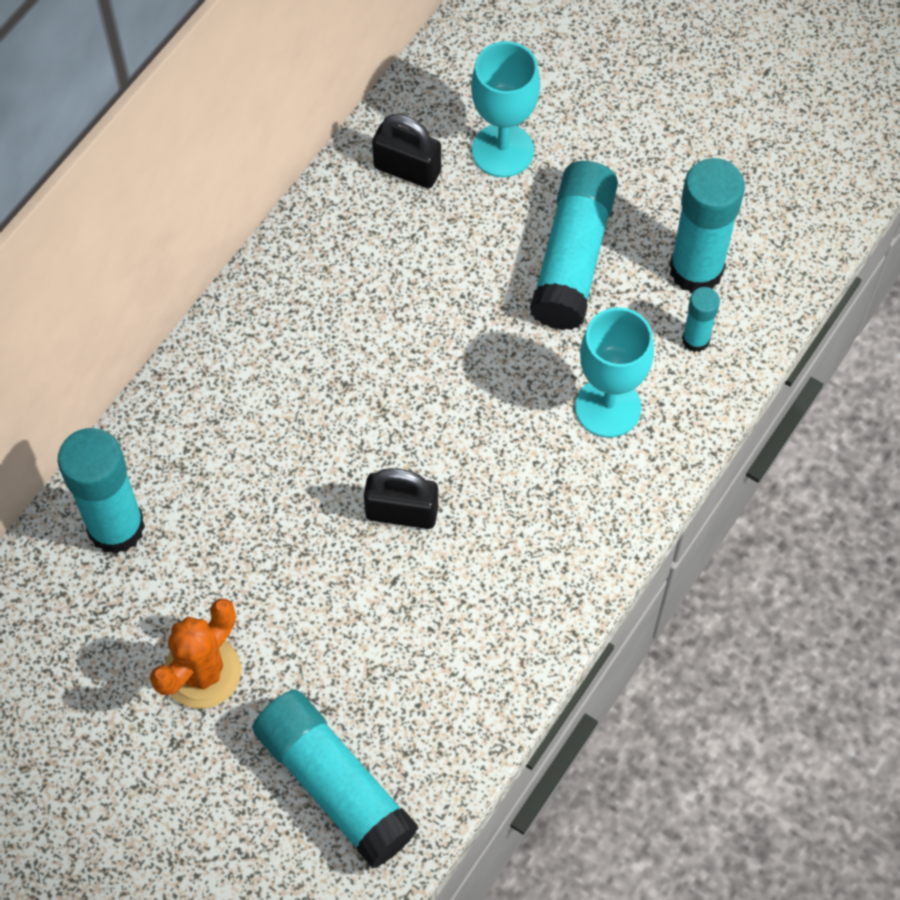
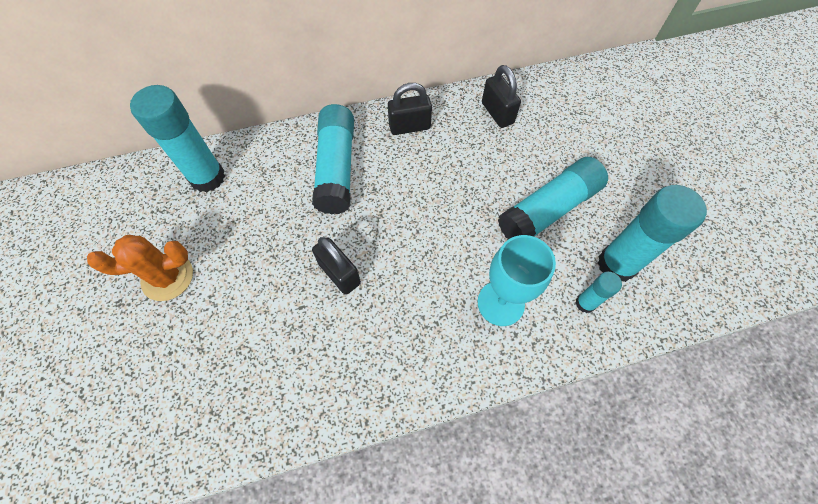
camera: 40 degrees right, 0 degrees up
turquoise glue stick [252,689,418,869] -> turquoise glue stick moved to [312,104,354,214]
turquoise goblet [471,41,540,177] -> none
none -> black padlock [388,83,432,135]

